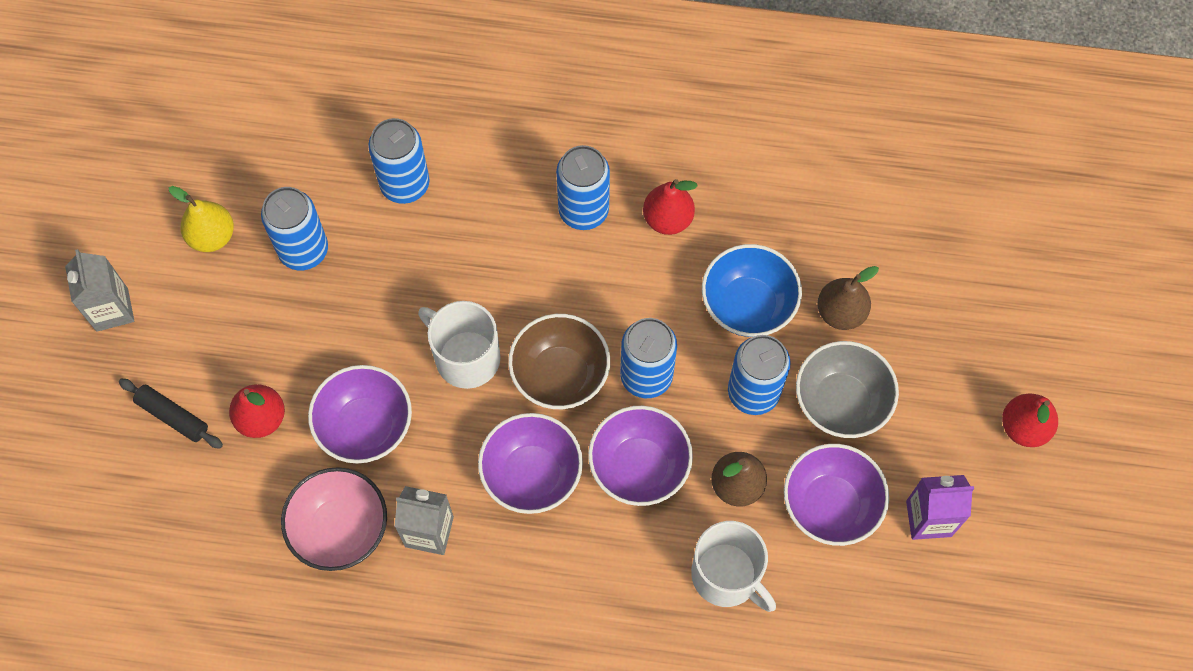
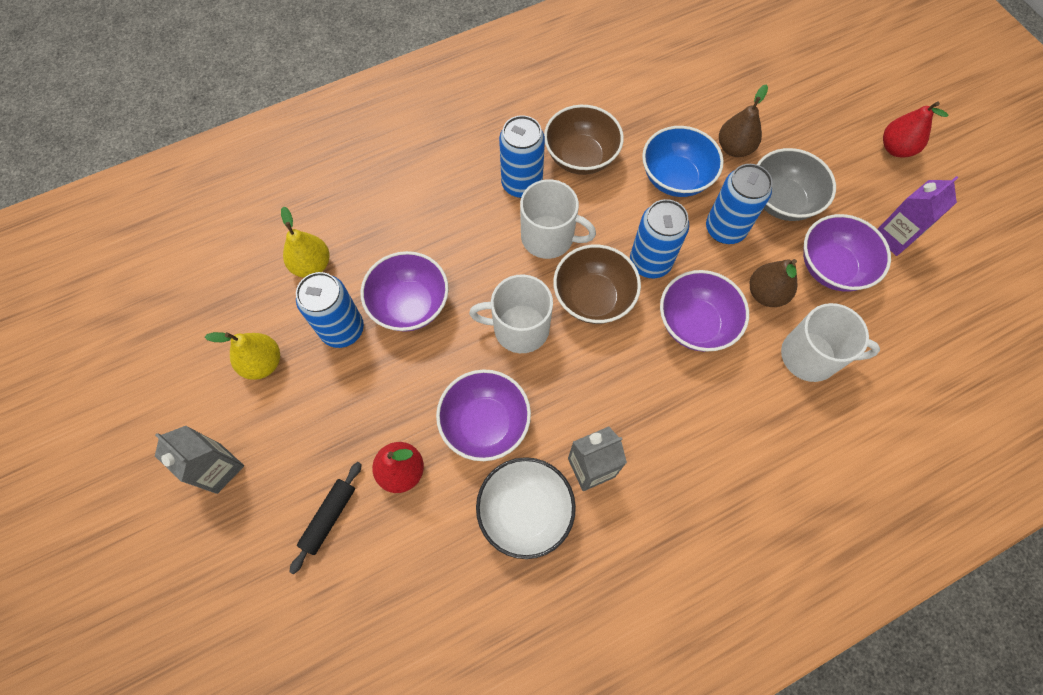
camera: 35 degrees left, 0 degrees up
black rolling pin [119,379,223,449] -> black rolling pin turned 60 degrees counterclockwise [289,462,362,574]
pink bowl [281,467,387,571] -> white bowl [476,457,576,559]
blue can [368,118,430,204] -> none
purple bowl [478,413,583,514] -> purple bowl moved to [361,251,449,332]
red pear [643,179,698,235] -> brown bowl [544,105,624,175]
none -> yellow pear [281,206,329,278]
none -> white mug [520,179,596,259]

